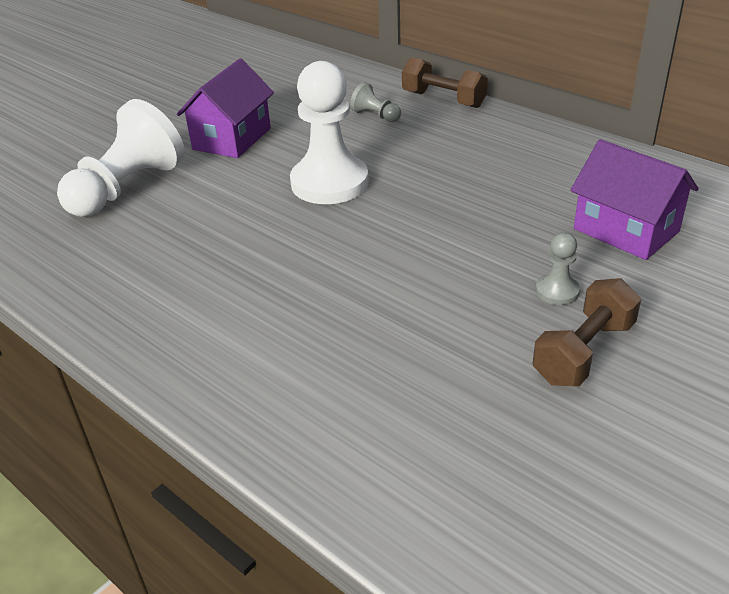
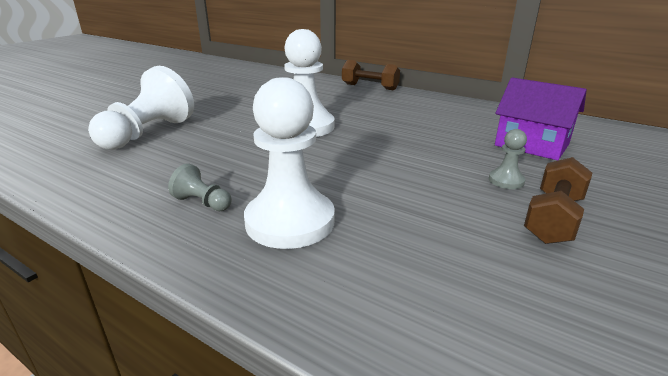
camera: 10 degrees left, 10 degrees down
purple house [177,59,274,158] -> none
grey pawn [350,82,401,122] -> grey pawn moved to [168,163,232,211]
none -> white pawn [244,77,335,249]

